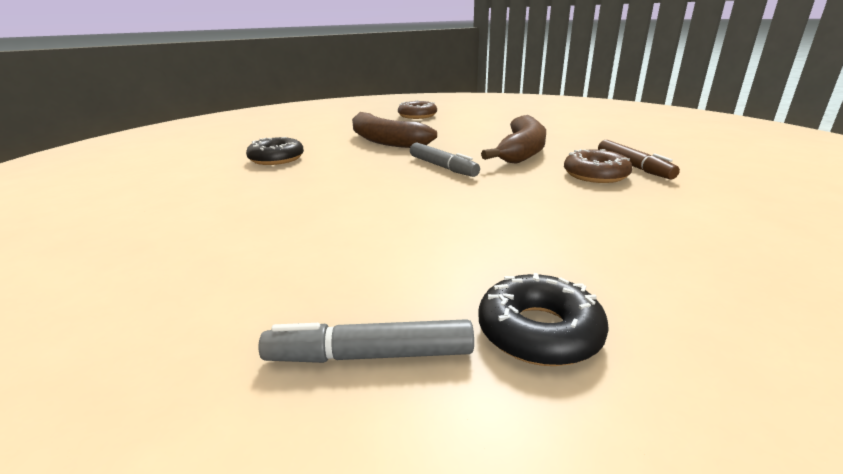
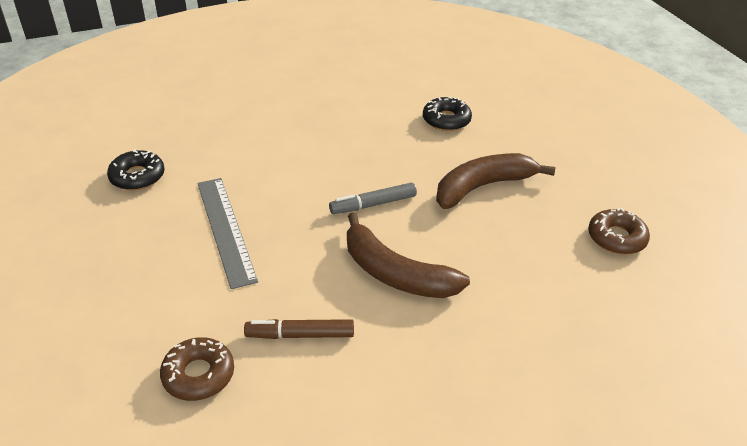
camera: 105 degrees right, 15 degrees up
grey marker [259,319,474,363] -> none
brown donut [564,149,632,183] -> brown donut moved to [160,337,234,401]
none -> grey ruler [197,178,258,289]

